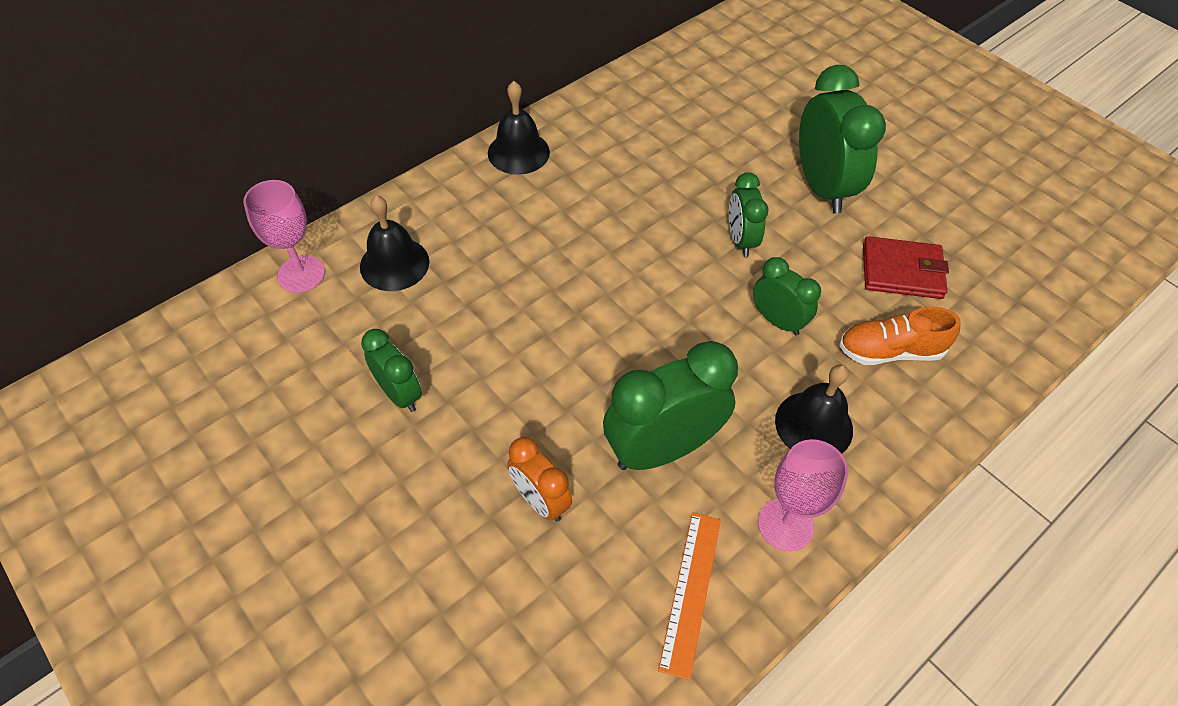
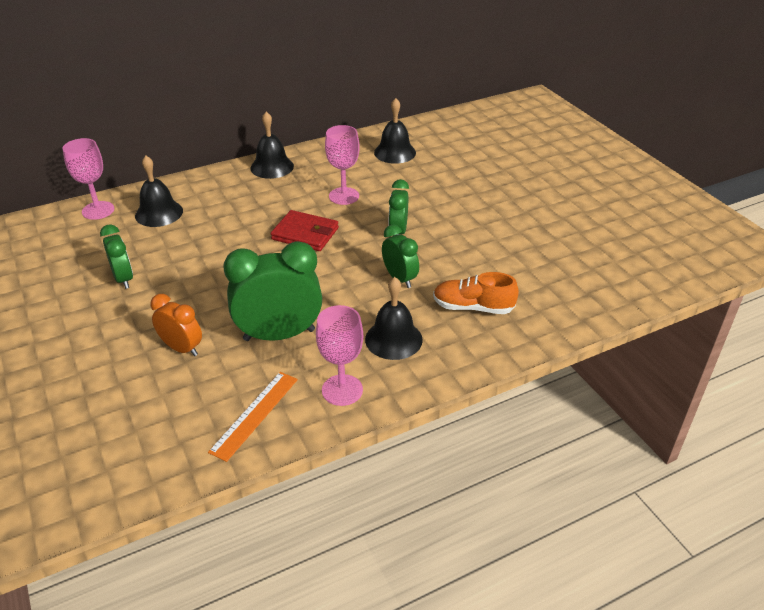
camera: 15 degrees right, 15 degrees down
orange clock [507,437,572,522] -> orange clock turned 150 degrees clockwise [151,294,202,356]
green clock [799,65,886,213] -> none
red wallet [863,236,949,299] -> red wallet moved to [271,210,339,251]
none -> pink goblet [325,125,360,205]
none -> black bell [374,98,416,164]

